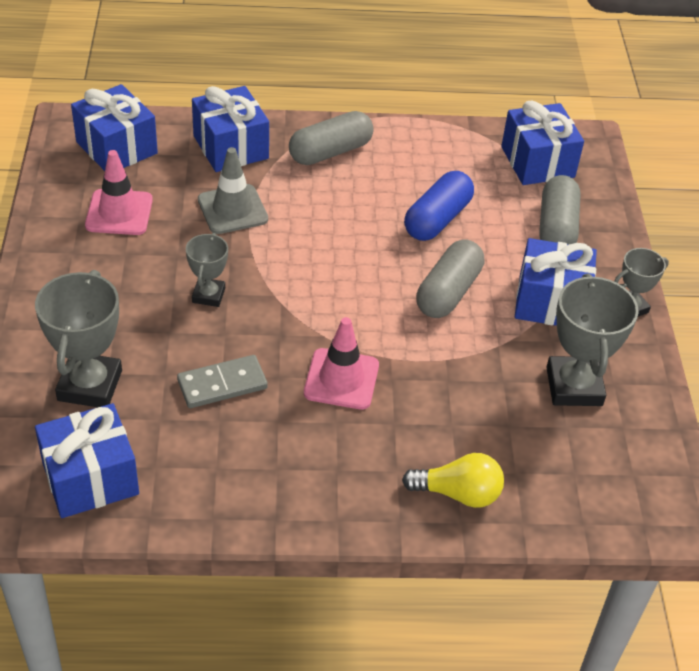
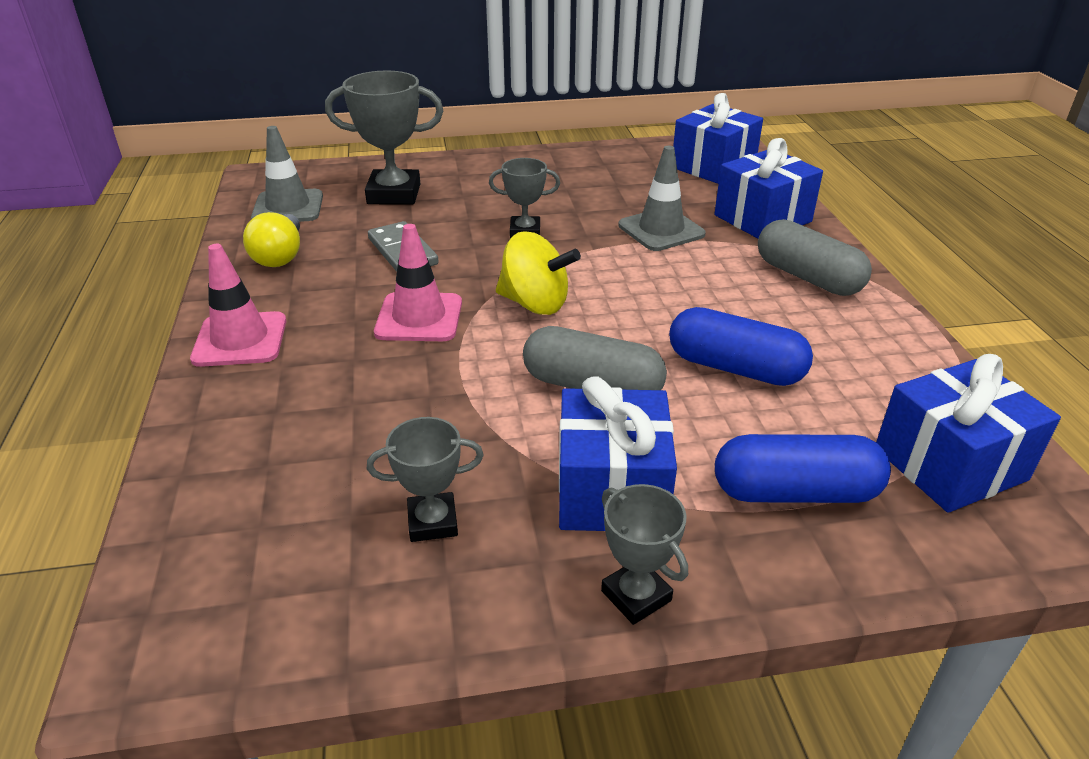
camera: 85 degrees right, 10 degrees down
blue gift [35,403,139,518] -> grey traffic cone [251,126,323,222]
pink traffic cone [85,150,153,235] -> pink traffic cone moved to [190,244,286,367]
yellow light bulb [402,453,504,508] -> yellow light bulb moved to [243,212,300,267]
grey capsule [539,175,581,244] -> blue capsule [715,434,891,503]
grey trophy [546,273,639,406] -> grey trophy [367,417,484,542], size x0.57
none -> yellow spinning top [496,231,581,315]

